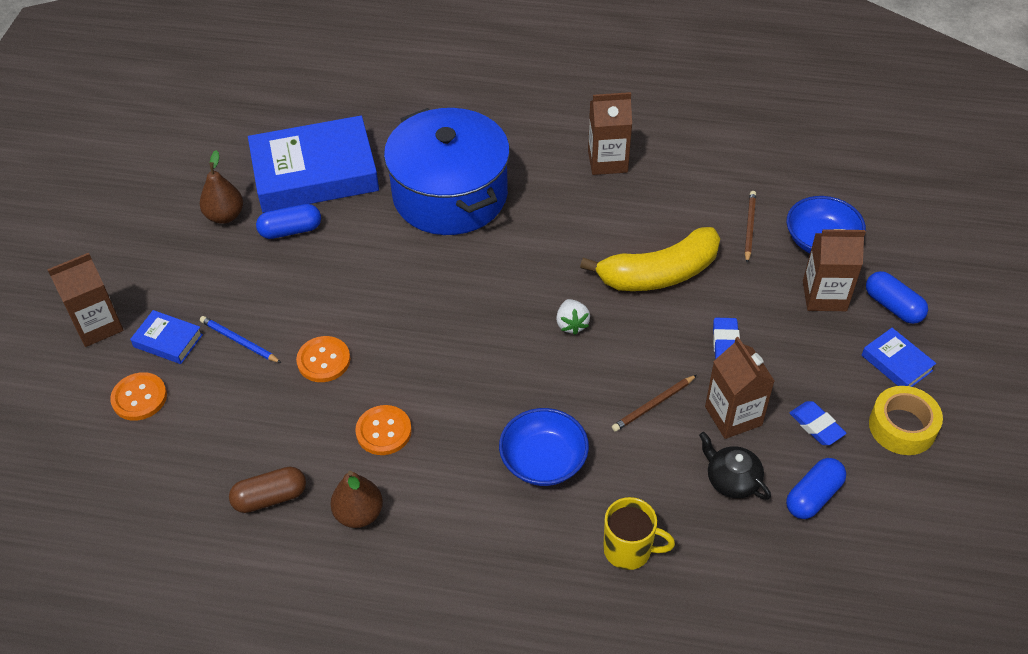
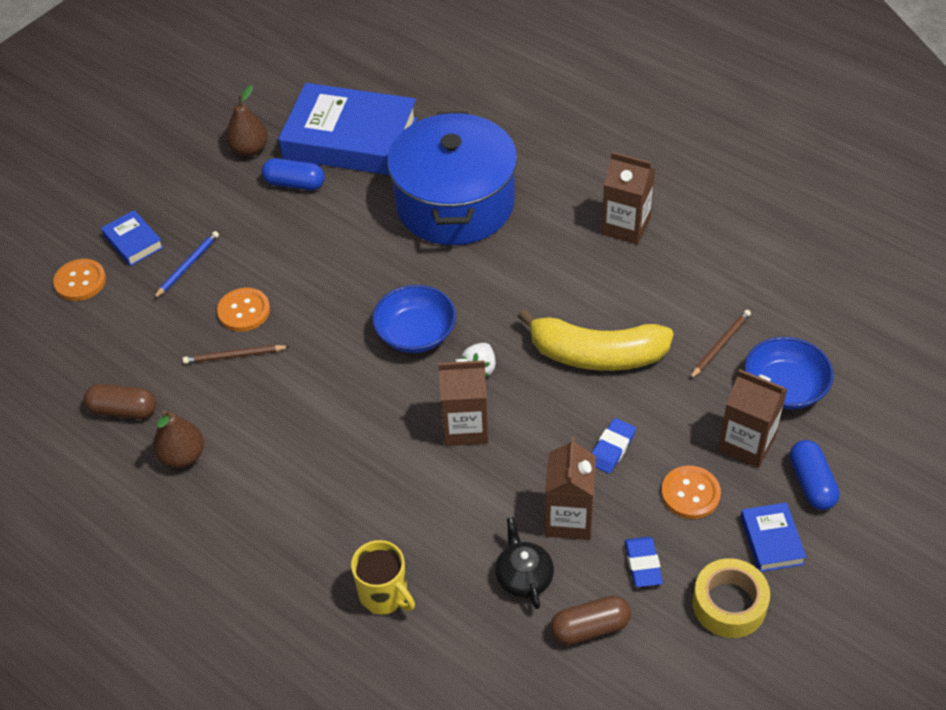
camera: 30 degrees right, 0 degrees up
brown carton [47,253,123,347] -> brown carton moved to [438,359,489,446]
blue pencil [200,316,281,363] -> blue pencil turned 60 degrees clockwise [153,231,219,299]
orange button [355,405,412,455] -> orange button moved to [661,466,721,519]
blue bowl [499,408,589,486] -> blue bowl moved to [372,285,456,353]
brown pencil [612,375,697,432] -> brown pencil moved to [183,345,290,364]
blue capsule [786,458,846,519] -> brown capsule [550,595,631,645]

